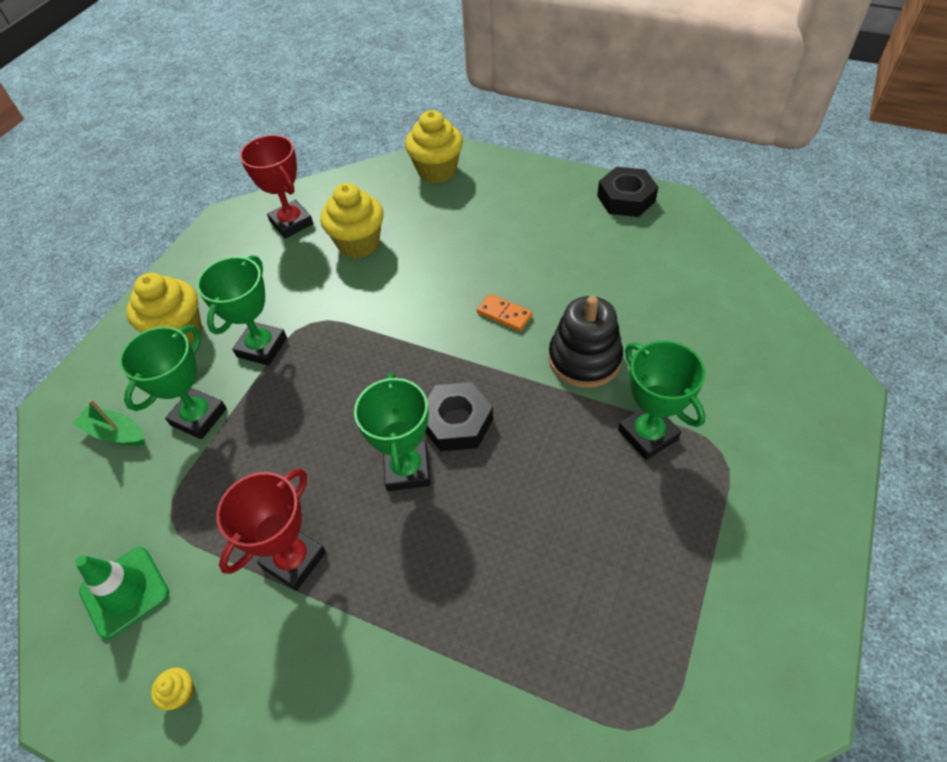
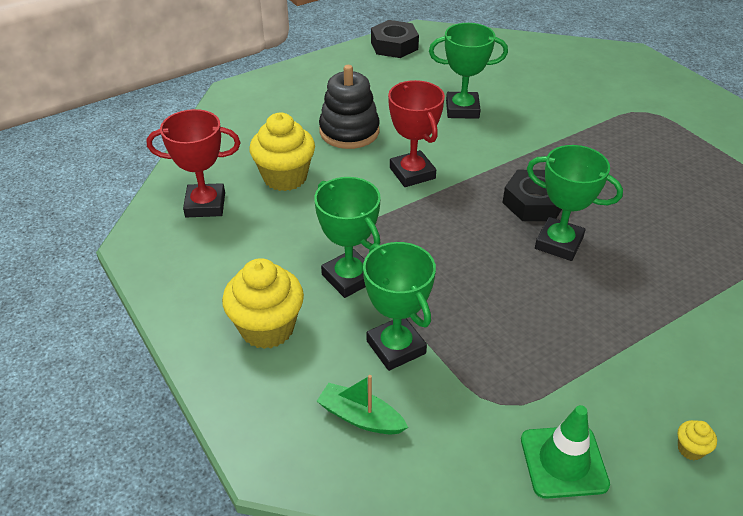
camera: 60 degrees left, 10 degrees down
green boat [72,399,145,446] -> green boat turned 60 degrees clockwise [317,375,408,434]
red trophy [216,469,326,591] -> red trophy moved to [388,80,445,187]
yellow cupcake [405,110,463,183] -> none
orange domino [477,294,533,331] -> none
black stacking toy [548,296,623,388] -> black stacking toy moved to [319,65,380,149]
green trophy [618,340,705,460] -> green trophy moved to [429,23,508,119]

